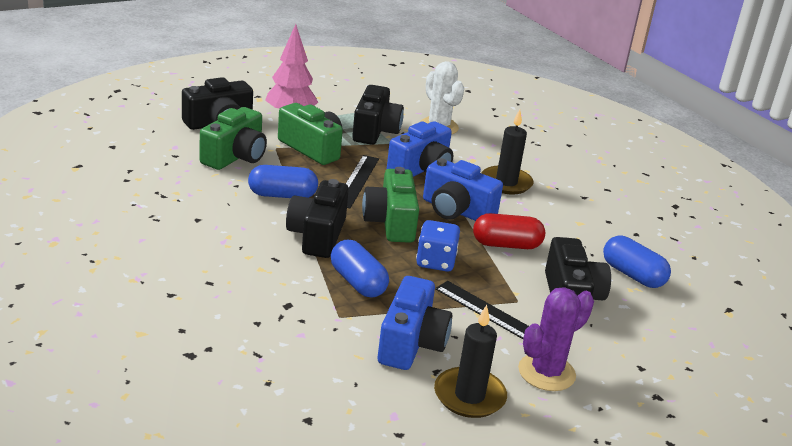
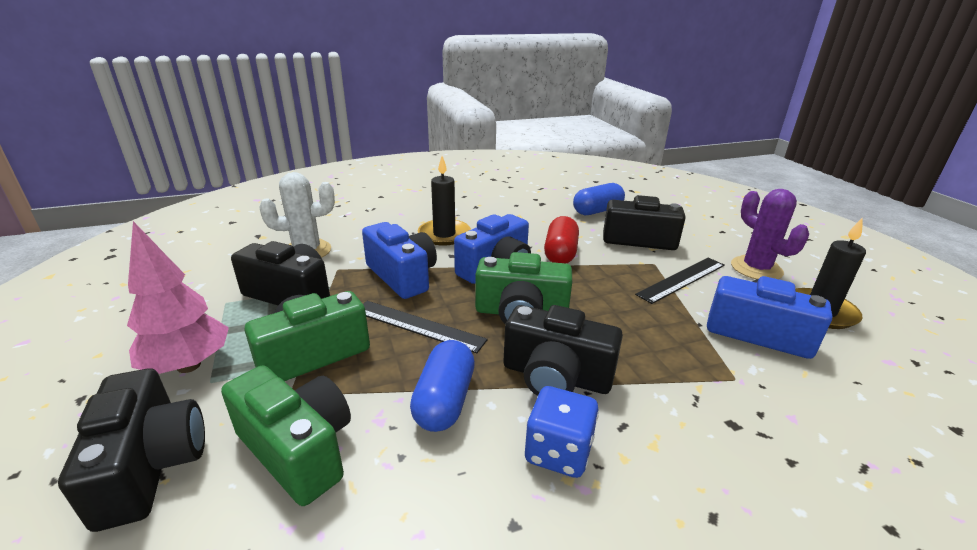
camera: 75 degrees left, 0 degrees up
blue capsule [331,240,389,298] -> none
blue dice [416,220,460,272] -> blue dice moved to [525,386,599,478]

